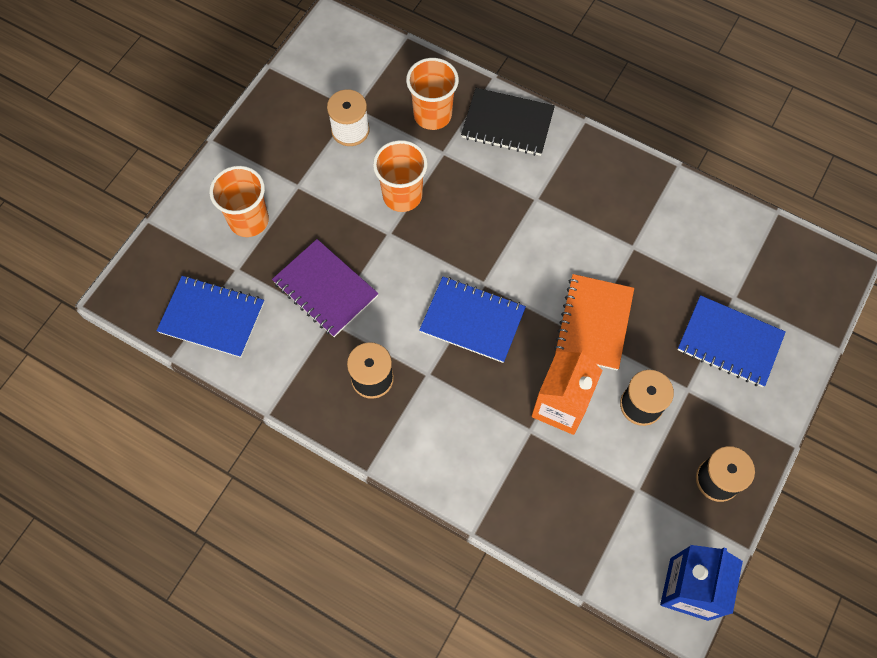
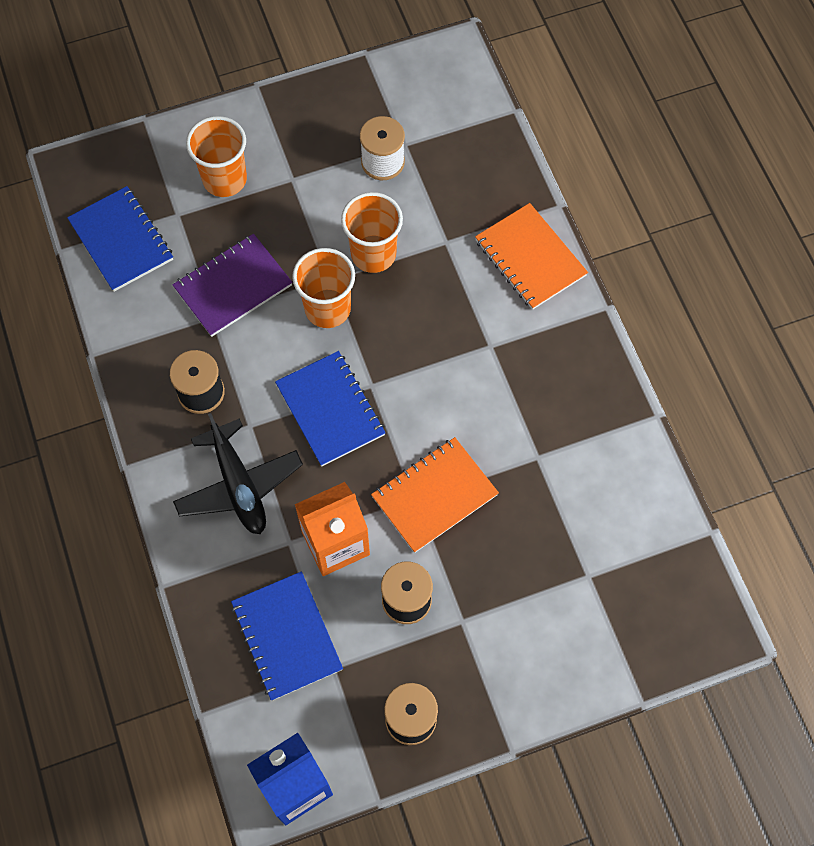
camera: 40 degrees right, 0 degrees up
purple notebook [272,239,379,337] -> purple notebook turned 60 degrees clockwise [172,234,292,337]
orange cup [406,58,459,130] -> orange cup moved to [292,248,355,328]
black notebook [461,88,555,156] -> orange notebook [475,203,588,310]
blue notebook [678,295,786,387] -> blue notebook moved to [231,571,343,701]
none -> black plane [173,413,303,534]

